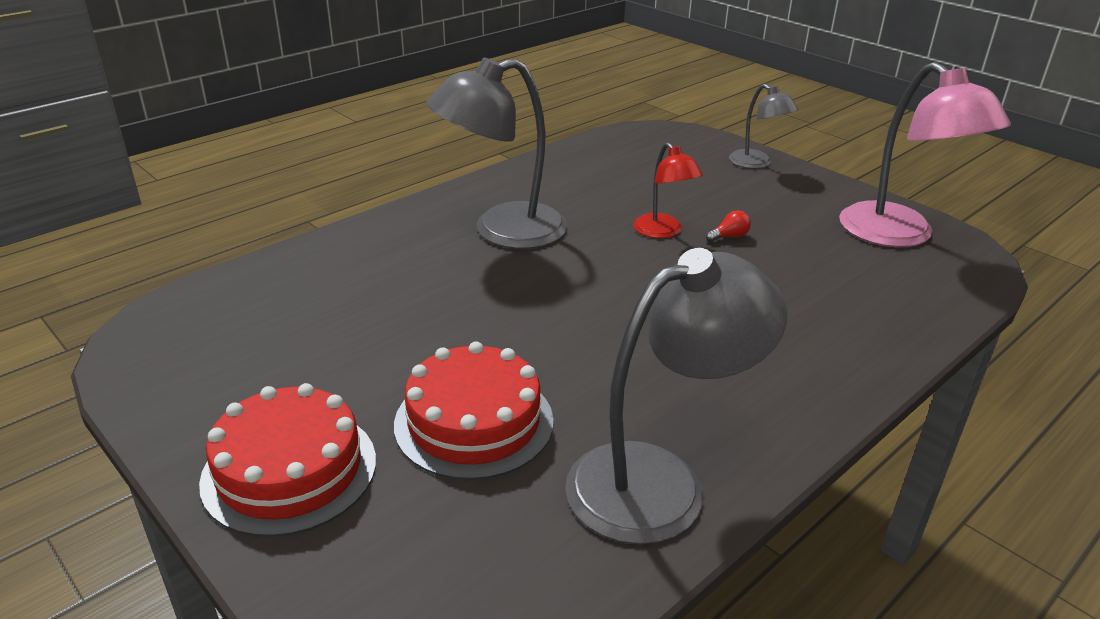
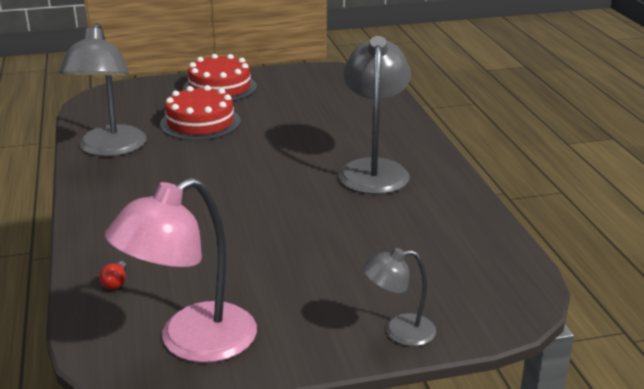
camera: 120 degrees right, 5 degrees down
red lamp [633,142,703,238] -> none
red light bulb [706,210,751,242] -> red light bulb moved to [99,261,126,289]
pink lamp [839,62,1011,247] -> pink lamp turned 45 degrees counterclockwise [105,178,257,363]

